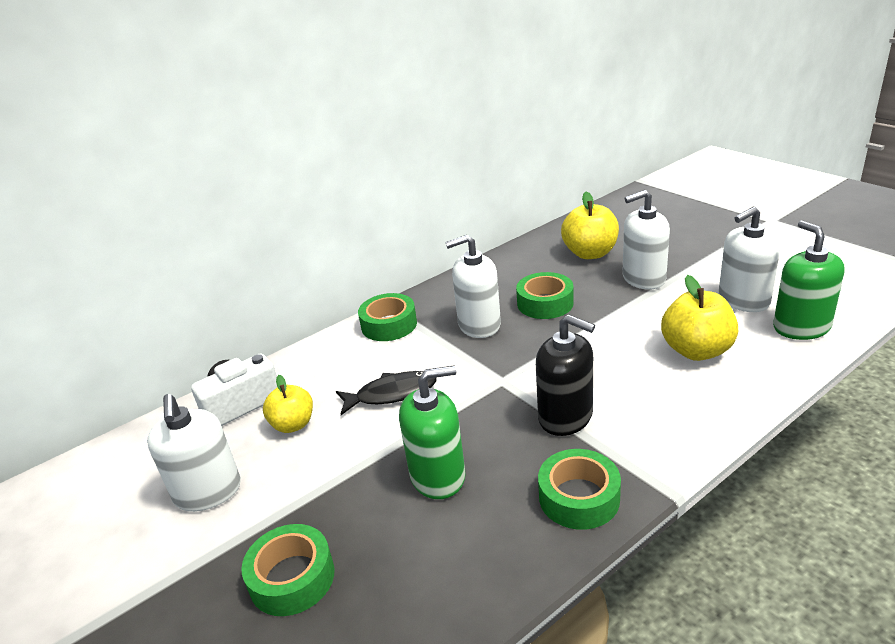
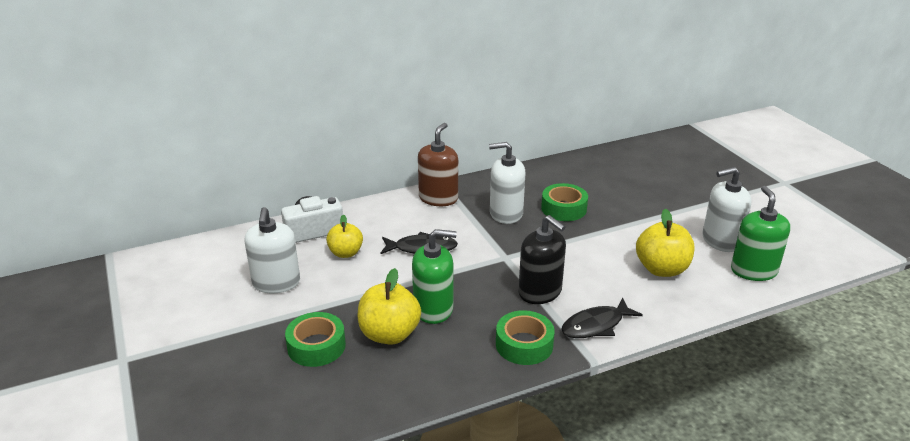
camera: 10 degrees right, 0 degrees up
green tape [358,293,417,341] -> brown soap dispenser [418,123,458,206]
yellow apple [561,192,619,259] -> yellow apple moved to [358,268,421,345]
white soap dispenser [622,190,670,289] -> none
none -> black fish [561,298,643,338]

